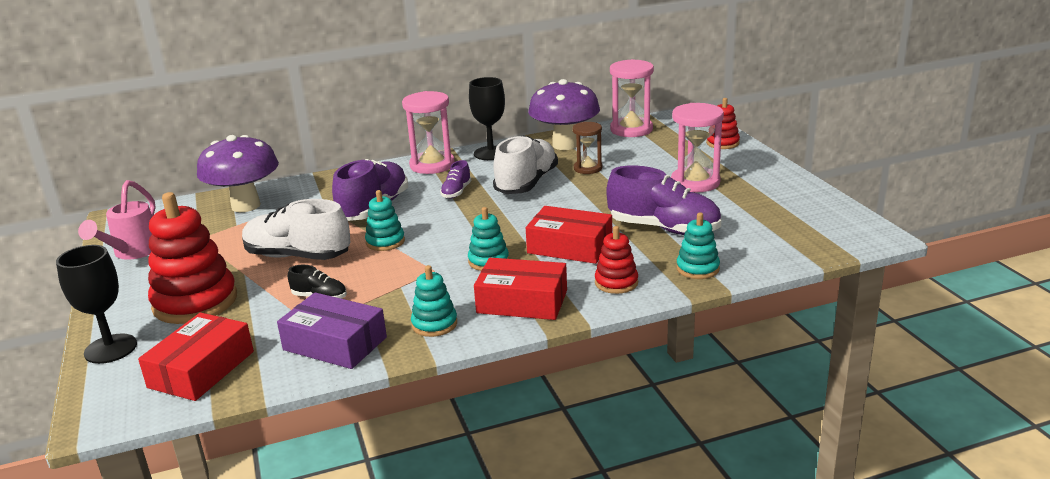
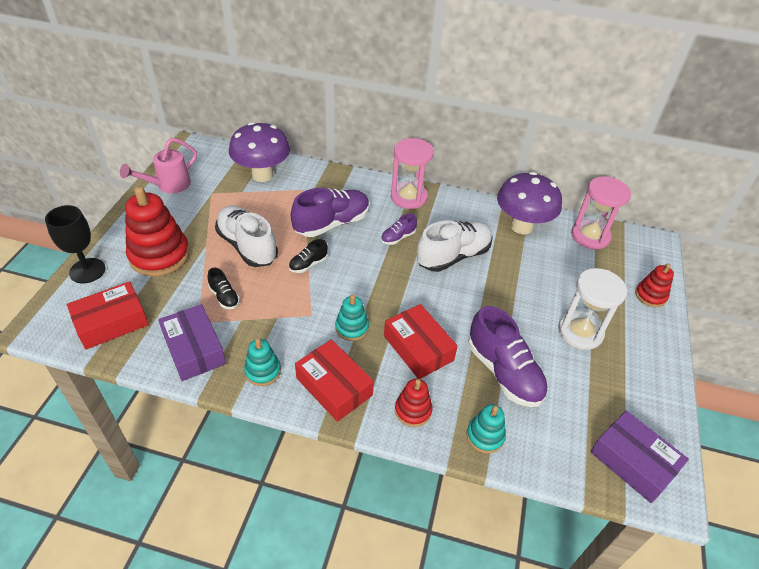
camera: 30 degrees right, 20 degrees up
turquoise stacking toy [365,190,405,251] -> black shoe [289,239,328,273]
black goblet [469,77,505,160] -> none
brown hourglass [572,122,602,174] -> none
pink hourglass [671,103,724,192] -> white hourglass [558,268,627,350]
none -> purple box [590,411,689,503]

